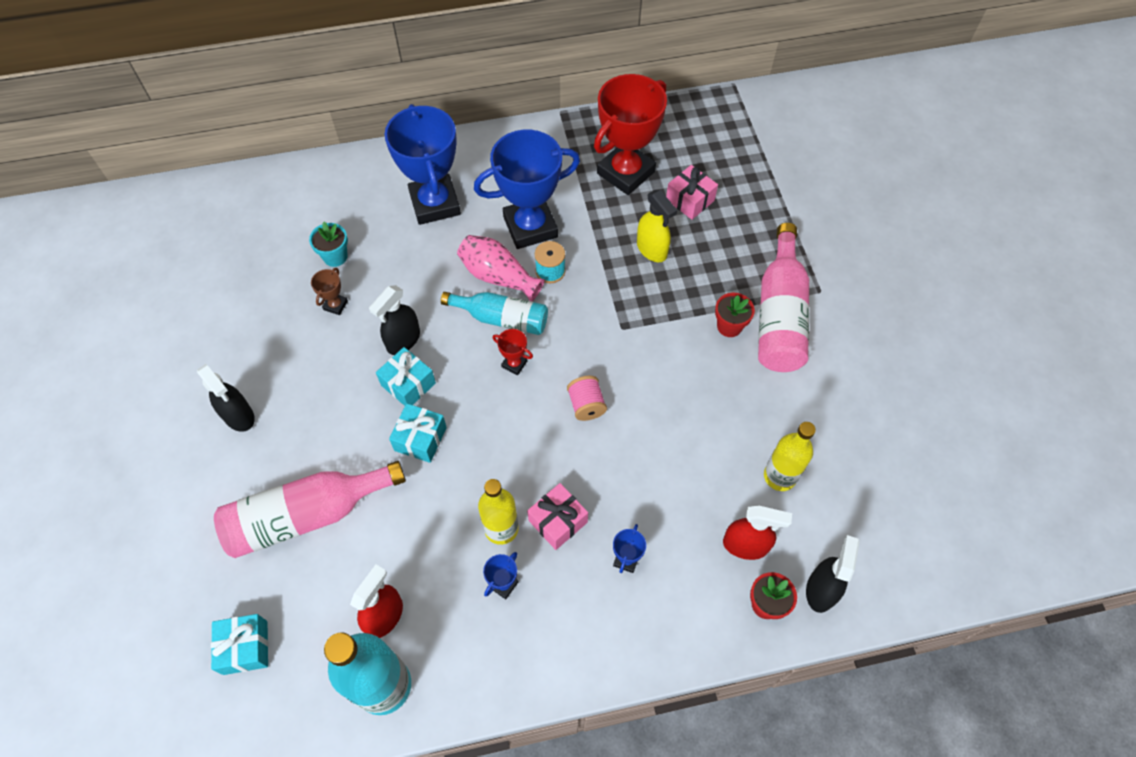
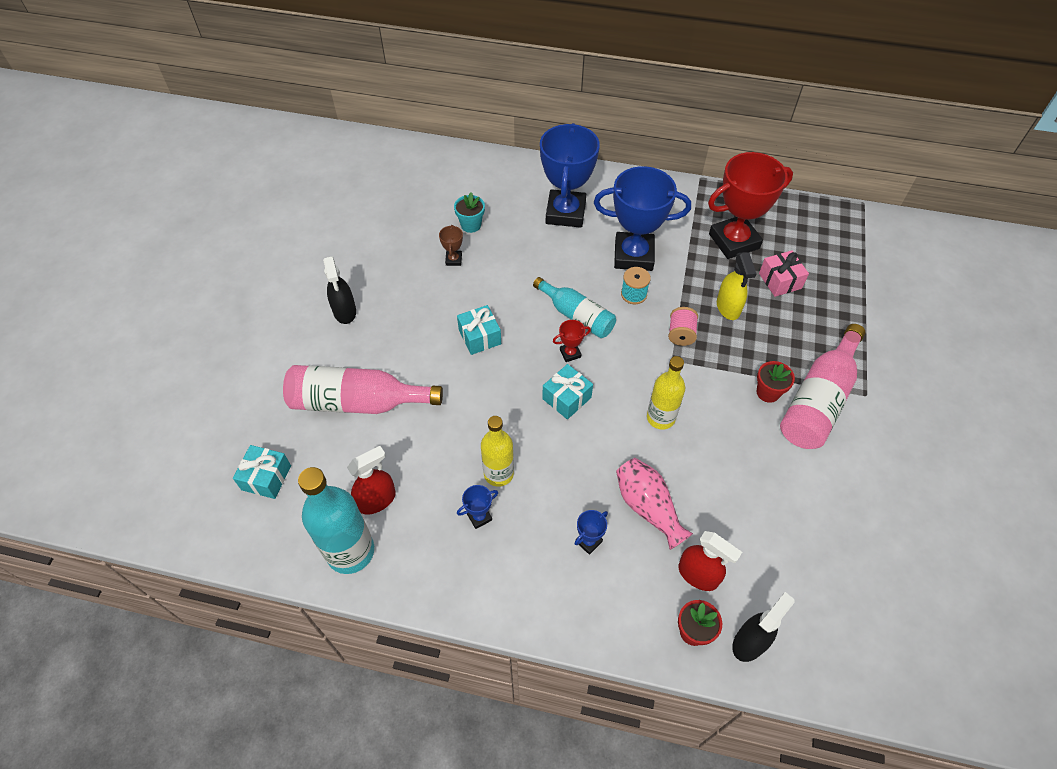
camera: 25 degrees right, 5 degrees down
brown trophy [311,268,348,315] -> brown trophy turned 45 degrees counterclockwise [439,225,463,266]
black spray bottle [369,285,420,355] -> none
turquoise gift [389,403,447,463] -> turquoise gift moved to [542,364,593,419]
pink vase [457,235,545,301] -> pink vase moved to [616,458,693,550]
red trophy [493,329,533,375] -> red trophy turned 75 degrees counterclockwise [553,320,591,362]
pink gift [527,483,588,550] -> none
pink spool [567,376,607,421] -> pink spool moved to [668,307,698,346]
yellow bottle [764,422,816,491] -> yellow bottle moved to [647,356,685,430]

